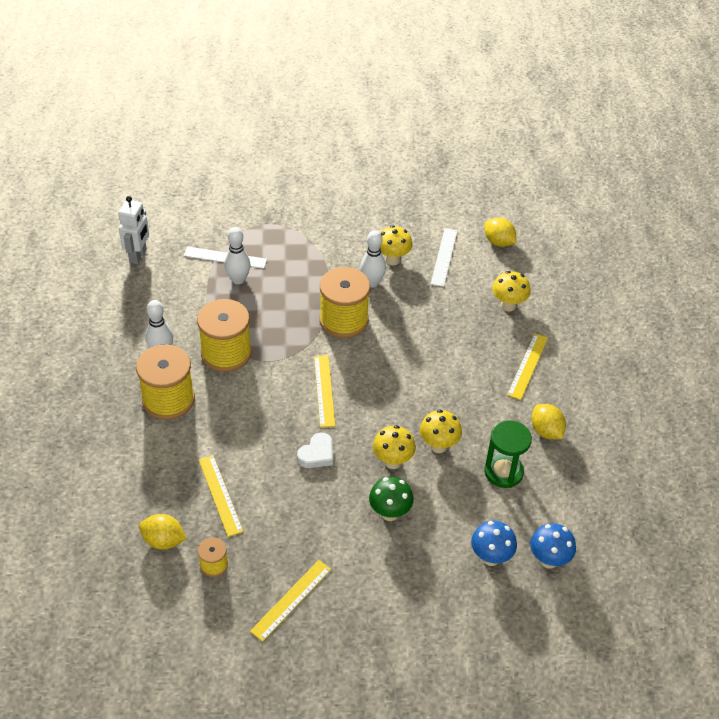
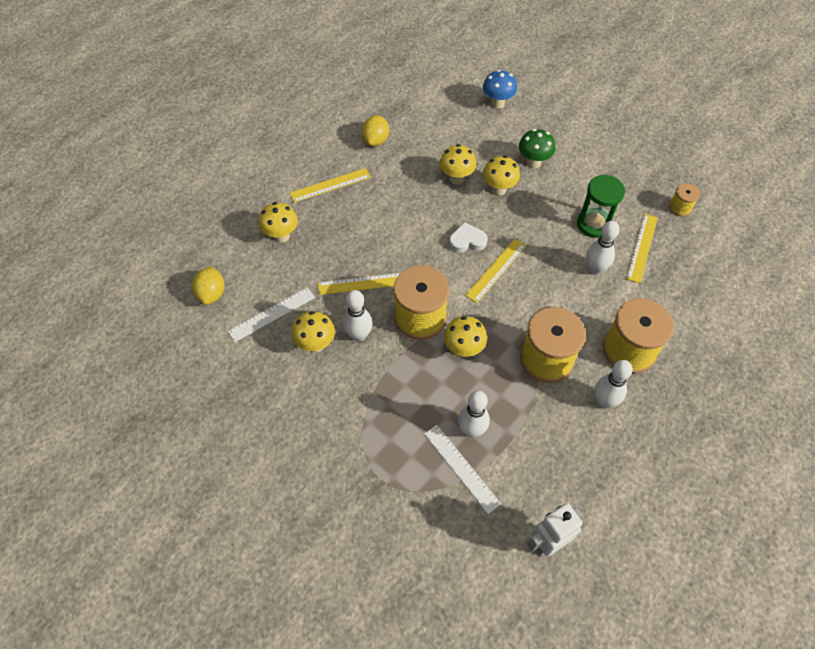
camera: 135 degrees left, 10 degrees up
yellow lemon [139,514,187,550] -> none
yellow ruler [250,560,331,642] -> yellow ruler moved to [318,273,401,295]
white heart [297,432,333,468] -> white heart moved to [449,222,488,253]
green hourglass [484,420,532,488] -> green hourglass moved to [577,175,625,238]
blue mushroom [530,523,576,569] -> none
none -> yellow mushroom [444,316,487,358]
none -> white bowling pin [586,221,619,275]

